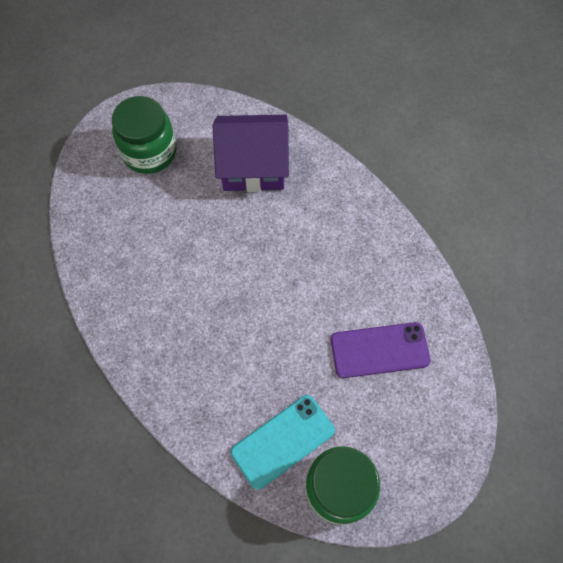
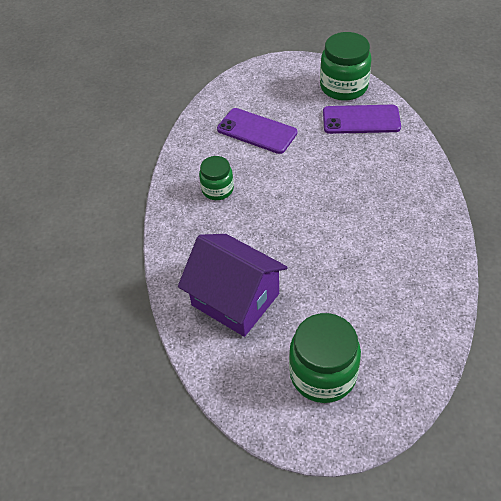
camera: 140 degrees left, 15 degrees down
turquoise phone [231,395,335,490] -> purple phone [323,105,401,134]
none -> green jar [199,156,234,200]

